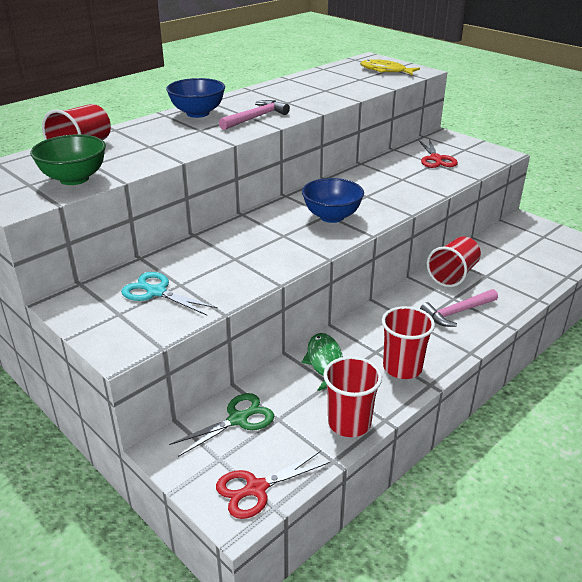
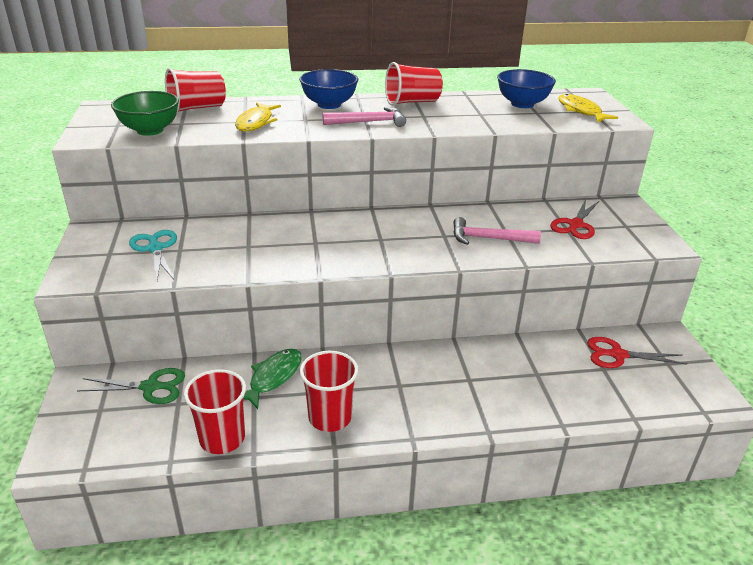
camera: 35 degrees right, 0 degrees up
red scissors [216,451,330,519] -> red scissors moved to [587,337,687,368]
blue bowl [302,178,364,223] -> blue bowl moved to [497,69,556,108]
pink hammer [420,289,498,327] -> pink hammer moved to [453,217,541,245]
red cup [427,237,481,287] -> red cup moved to [385,62,443,106]
none -> yellow fish [235,102,281,131]

